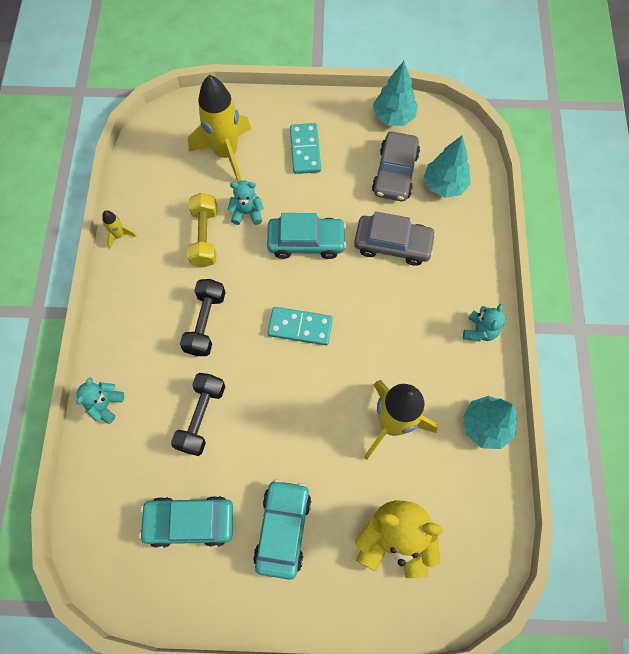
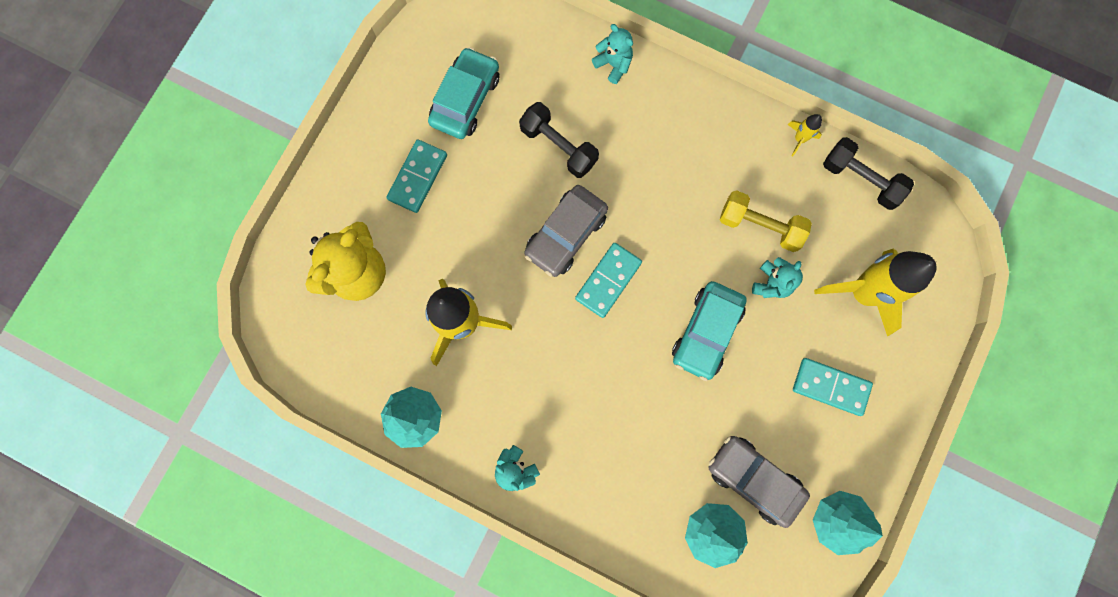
camera: 115 degrees right, 10 degrees up
black dumbbell [180,279,226,356] -> black dumbbell moved to [823,137,914,210]
turquoise car [253,479,311,580] -> turquoise domino [386,139,447,213]
grey car [354,211,436,266] -> grey car moved to [524,185,608,277]

